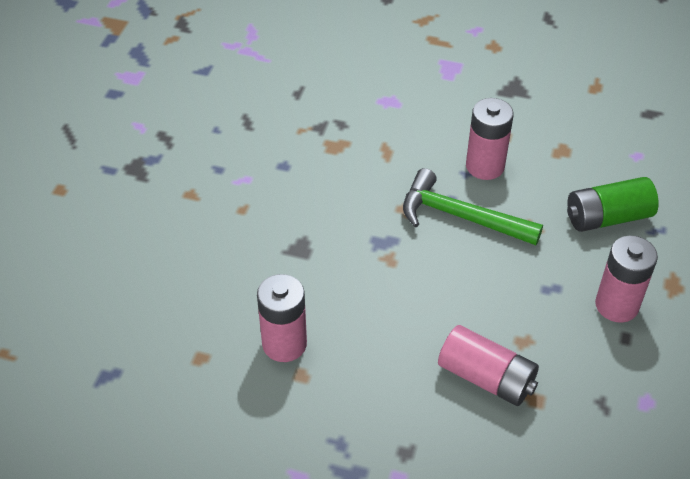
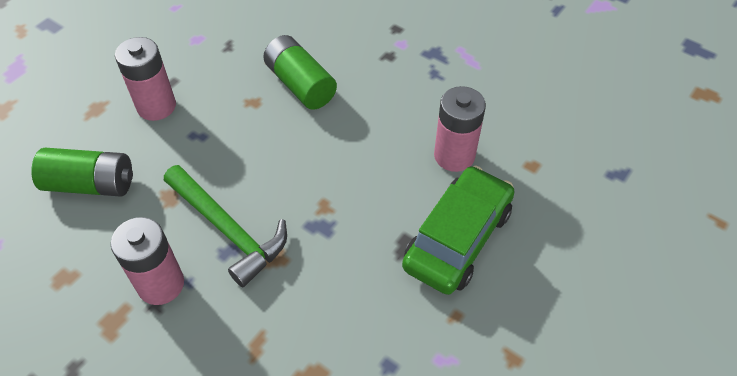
camera: 160 degrees left, 5 degrees up
pink battery [438,325,539,406] -> green battery [263,35,337,110]
none -> green car [402,166,514,295]

